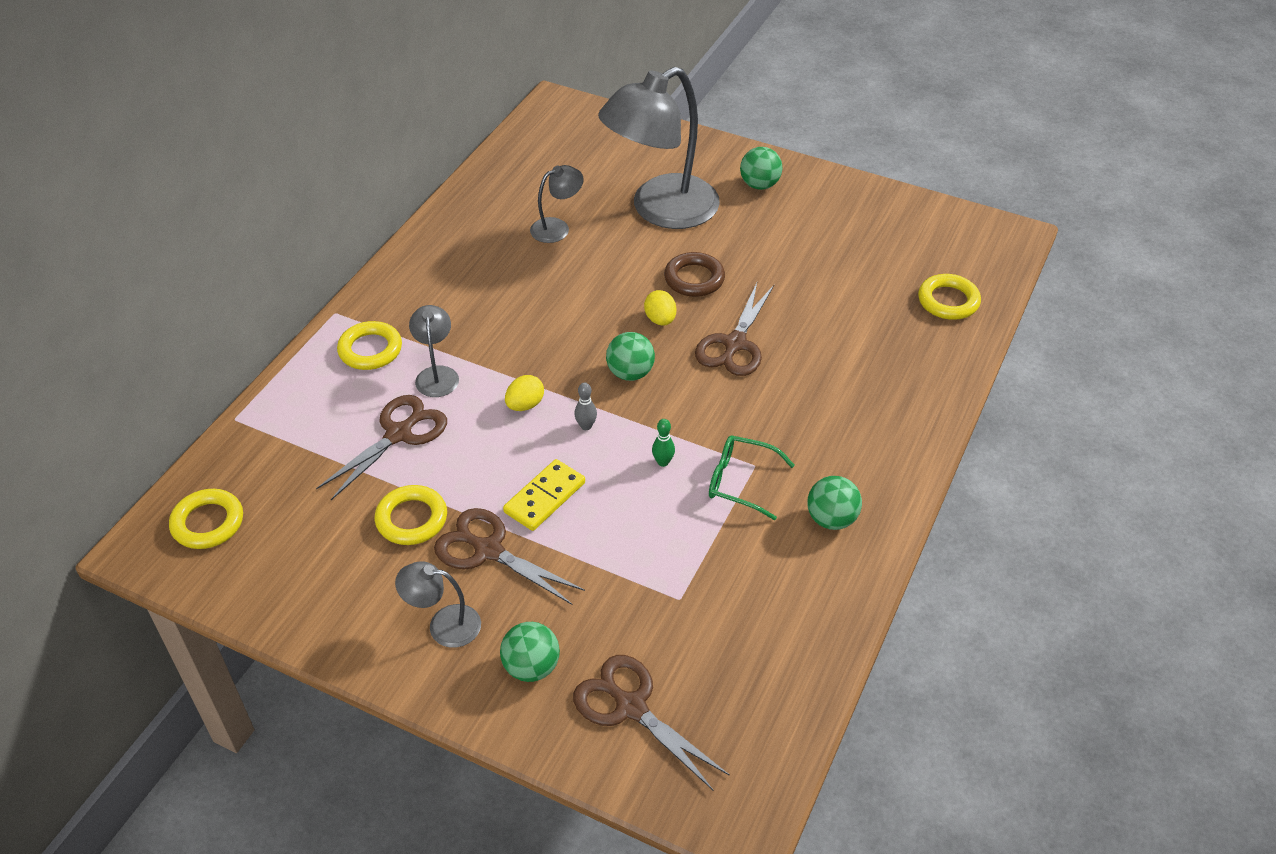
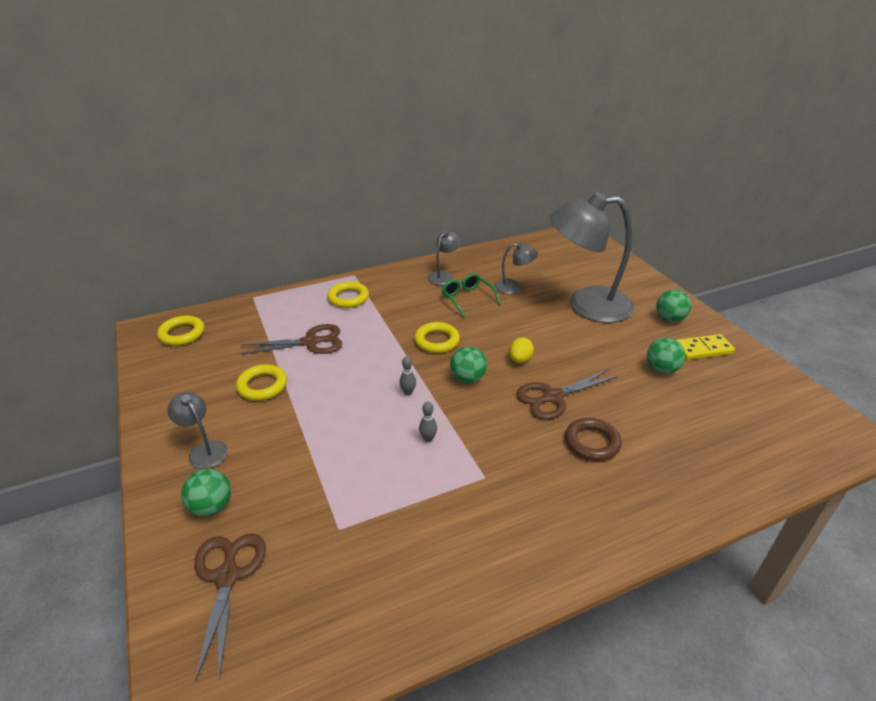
camera: 40 degrees right, 10 degrees down
grey lamp [409,305,459,397] -> grey lamp moved to [428,230,461,285]
brown scissors [434,508,585,605] -> none
yellow domino [503,459,585,531] -> yellow domino moved to [676,334,735,360]
yellow egg [505,375,544,411] -> none
green bowling pin [652,419,675,467] -> grey bowling pin [419,402,437,442]
brown ring [664,252,725,297] -> brown ring moved to [565,418,622,461]
green glasses [709,435,795,520] -> green glasses moved to [442,273,501,317]
green ball [807,476,862,530] -> green ball moved to [647,338,685,374]
yellow ring [918,274,981,320] -> yellow ring moved to [414,322,460,353]

